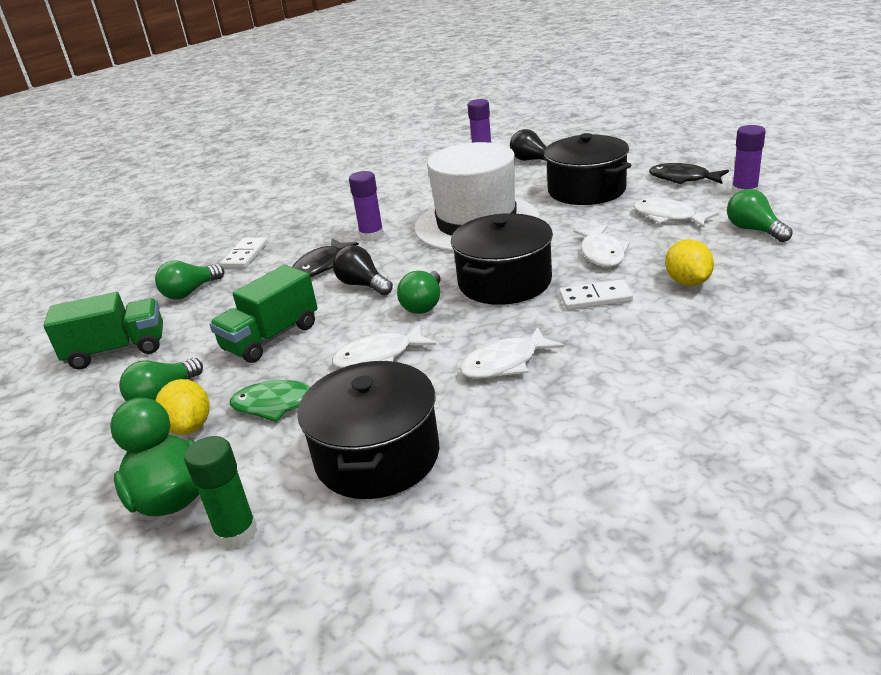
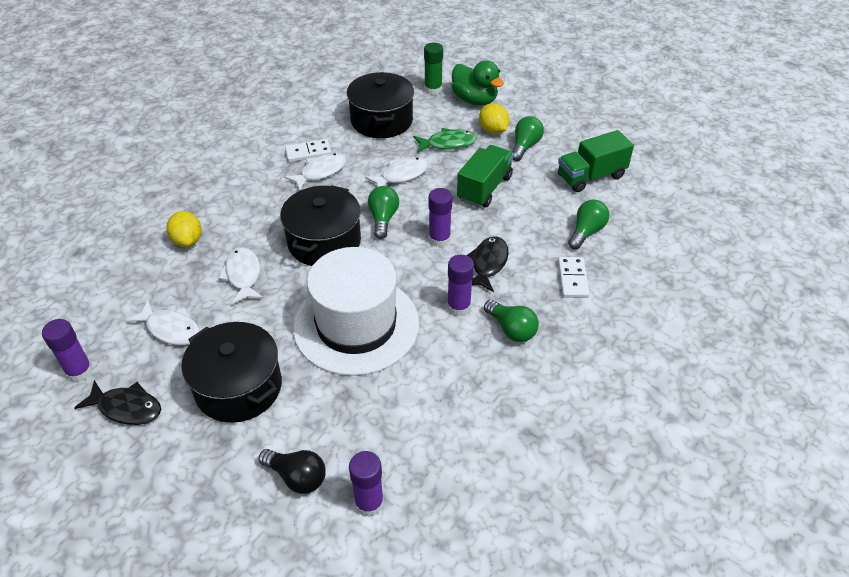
camera: 165 degrees right, 15 degrees up
black light bulb [333,245,393,295] -> purple glue stick [429,188,453,247]
white domino [559,279,633,310] -> white domino moved to [285,139,332,162]
green light bulb [727,189,793,242] -> green light bulb moved to [484,300,539,342]

